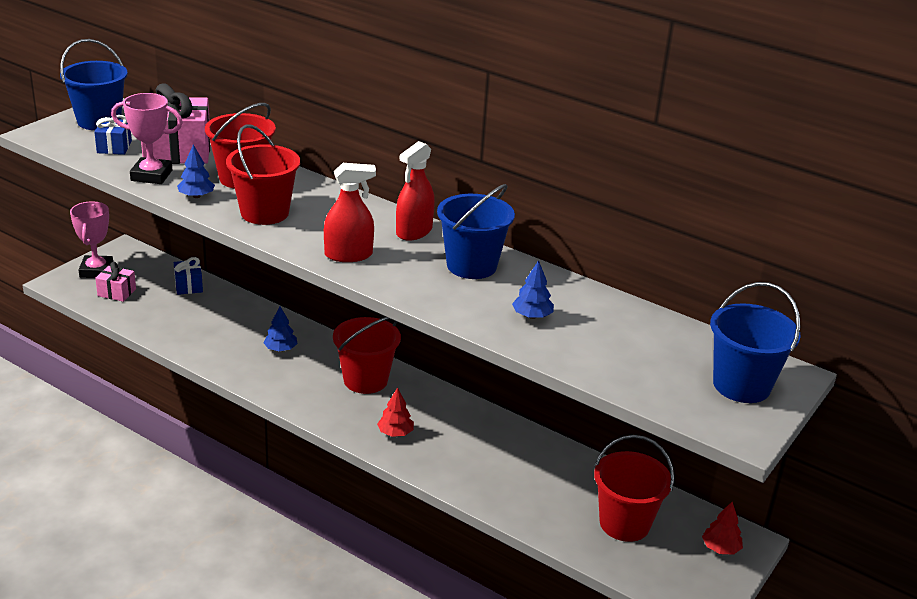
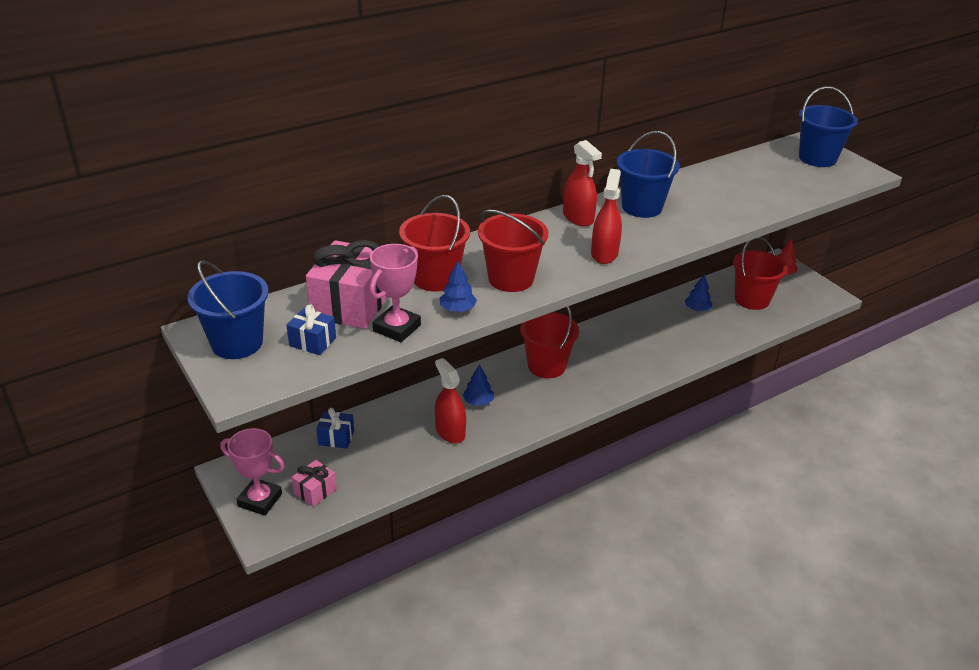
camera: 65 degrees left, 5 degrees up
red tree [377,387,414,437] -> none
blue tree [512,260,554,319] -> blue tree moved to [685,275,713,311]
none -> red spray bottle [435,358,466,444]

